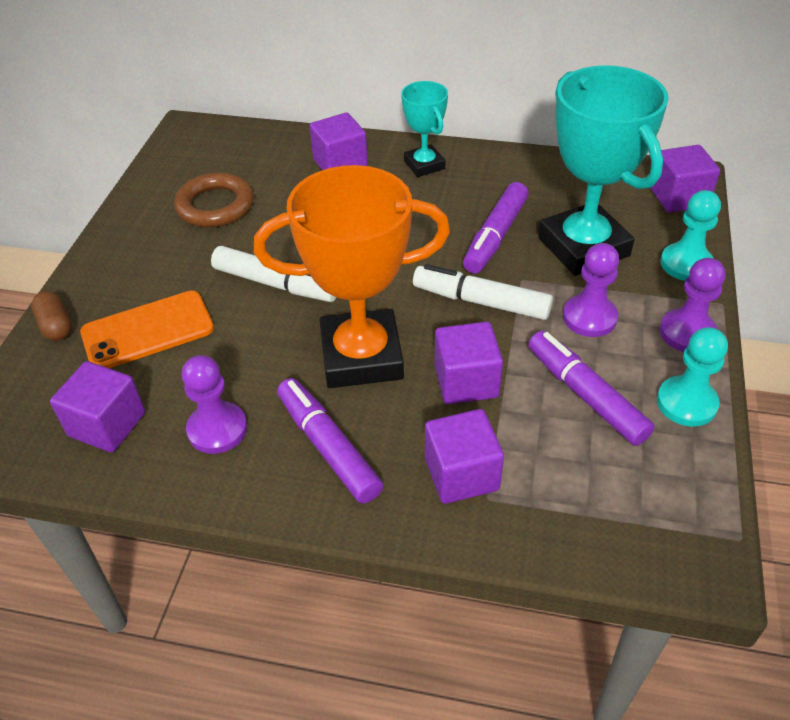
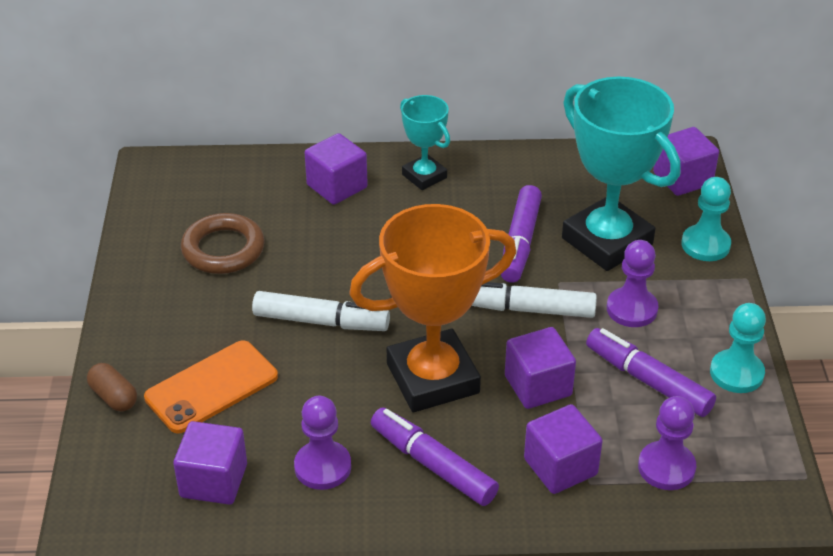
camera: 15 degrees left, 5 degrees down
purple pawn [660,258,726,352] -> purple pawn moved to [638,396,696,490]

